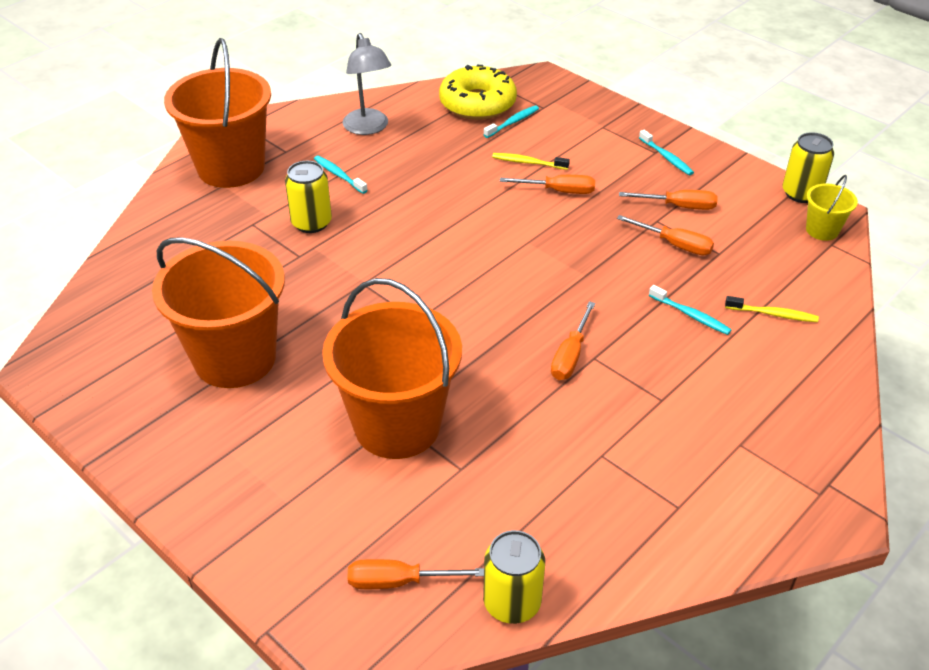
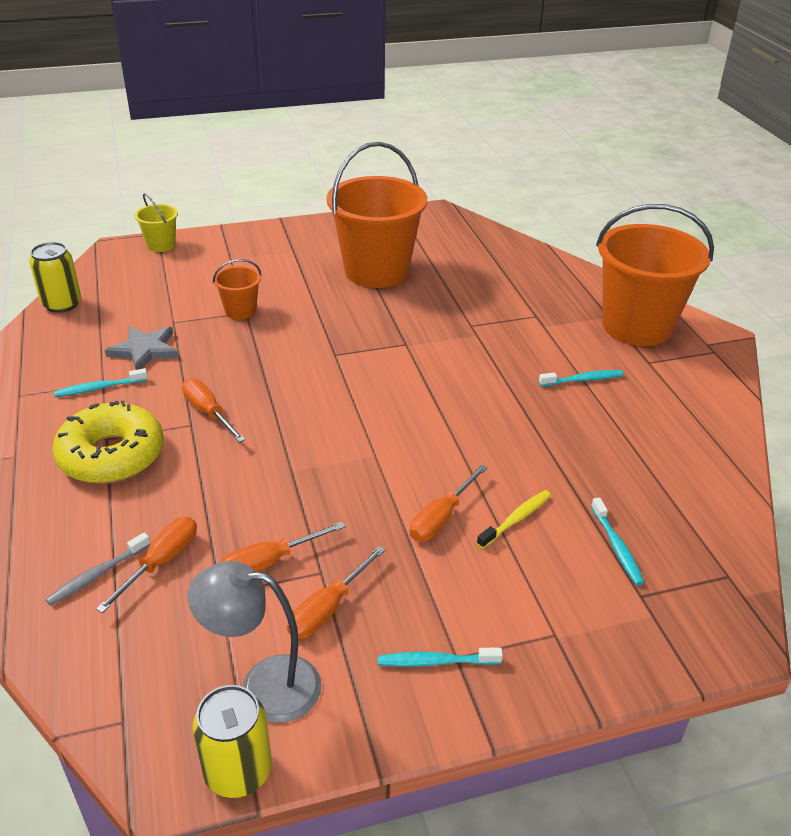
camera: 120 degrees right, 5 degrees down
yellow can [285,161,332,233] -> none
orange bucket [322,278,462,459] -> orange bucket [213,259,262,320], size x0.45
grey lamp [343,33,391,135] -> grey lamp moved to [188,561,321,723]
orange screwdriver [348,559,484,589] -> orange screwdriver moved to [96,517,197,613]
yellow donut [439,65,517,120] -> yellow donut moved to [52,400,164,484]
turquoise toothbrush [649,285,732,335] -> turquoise toothbrush moved to [54,368,148,397]
yellow toothbrush [725,296,819,322] -> grey toothbrush [45,532,150,606]
yellow bucket [806,175,858,241] -> yellow bucket moved to [134,193,178,252]
none -> grey star [105,326,179,370]

